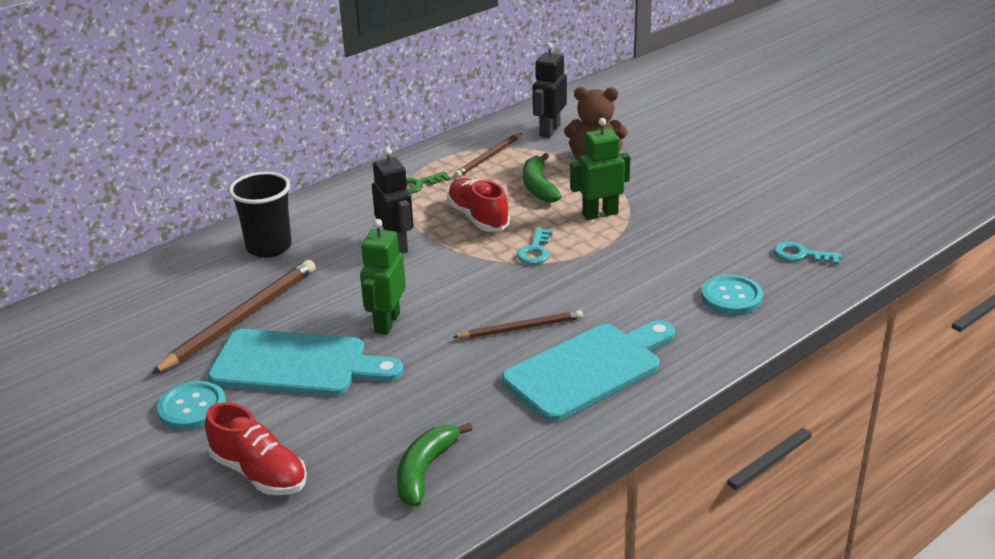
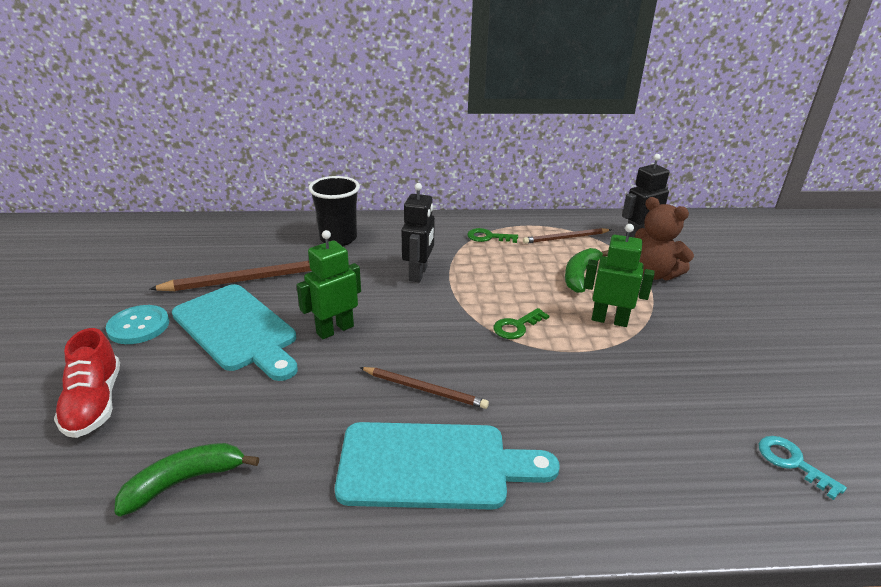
camera: 35 degrees right, 0 degrees up
red shoe [447,178,510,232] -> none
turquoise key [516,228,553,264] -> green key [493,308,550,339]
turquoise button [701,275,763,315] -> none

